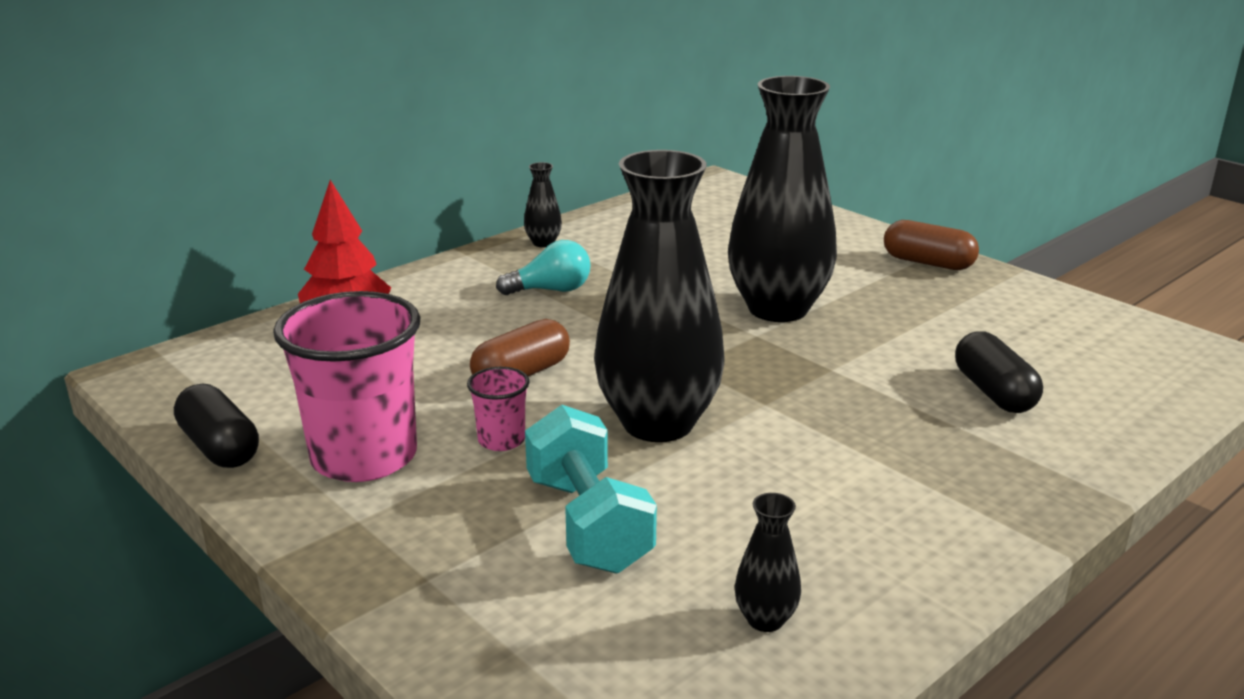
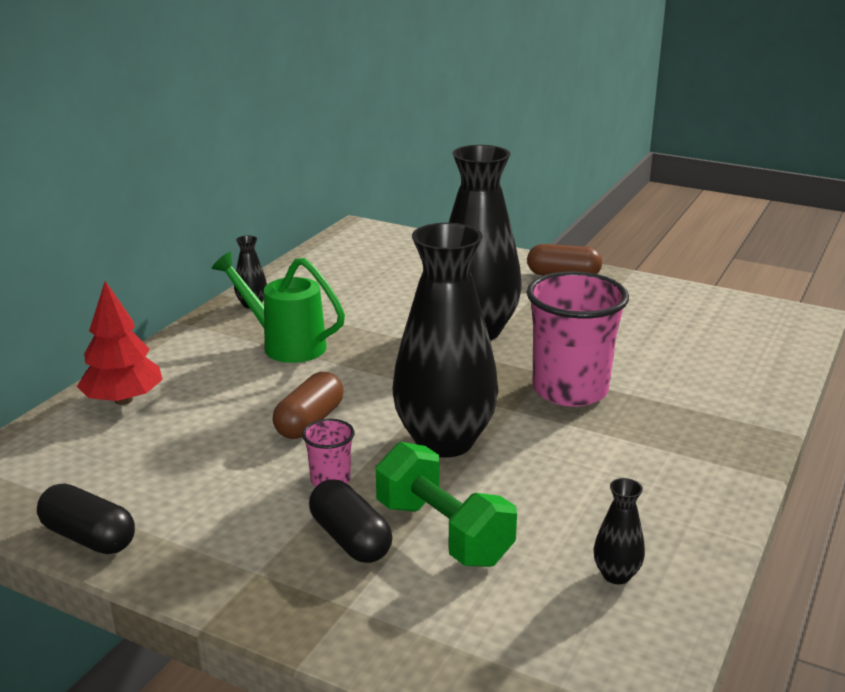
camera: 20 degrees left, 0 degrees up
pink cup [273,291,420,482] -> pink cup moved to [527,271,629,407]
turquoise light bulb [496,240,591,295] -> green watering can [212,252,345,363]
turquoise dumbbell [525,405,657,574] -> green dumbbell [376,442,517,567]
black capsule [955,331,1043,413] -> black capsule moved to [309,479,392,563]

